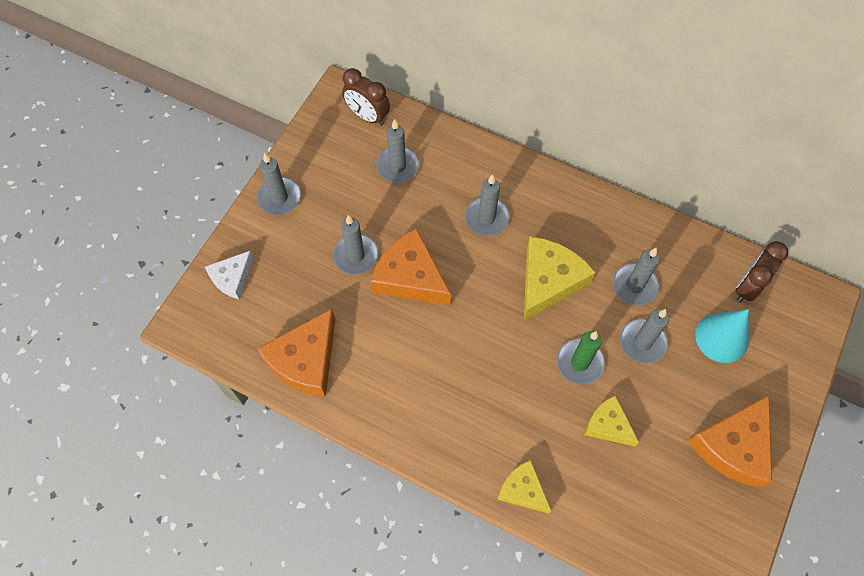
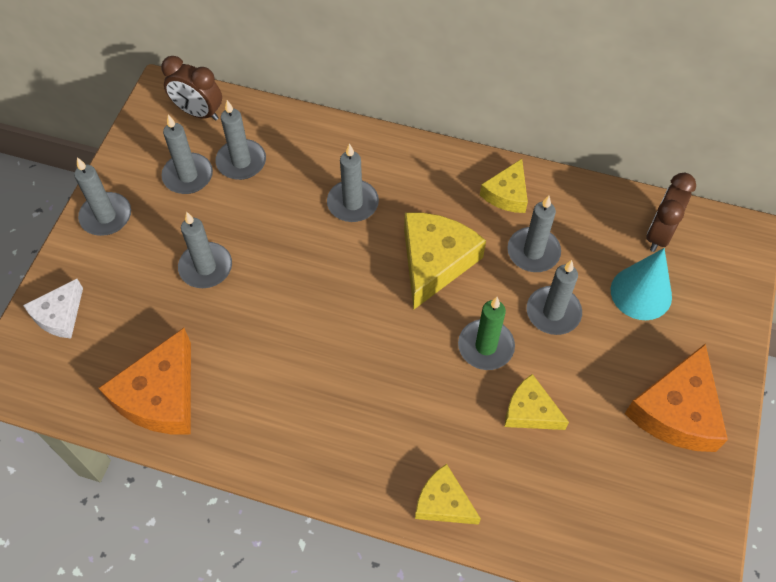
camera: 10 degrees left, 5 degrees down
orange cheese [370,228,451,305] -> none
none -> grey candle [161,115,213,194]
none -> yellow cheese [480,159,528,213]

